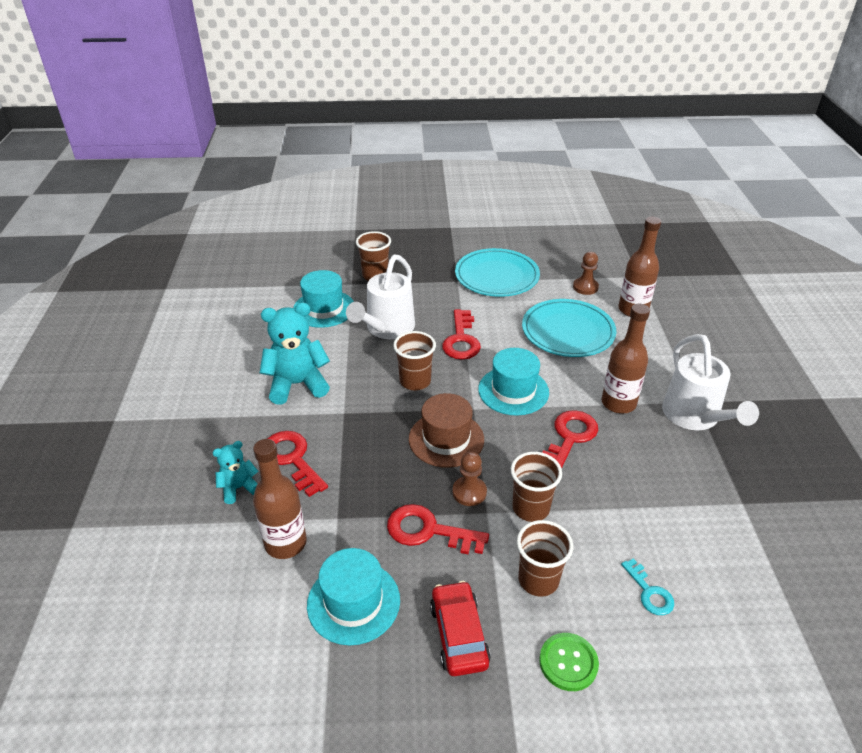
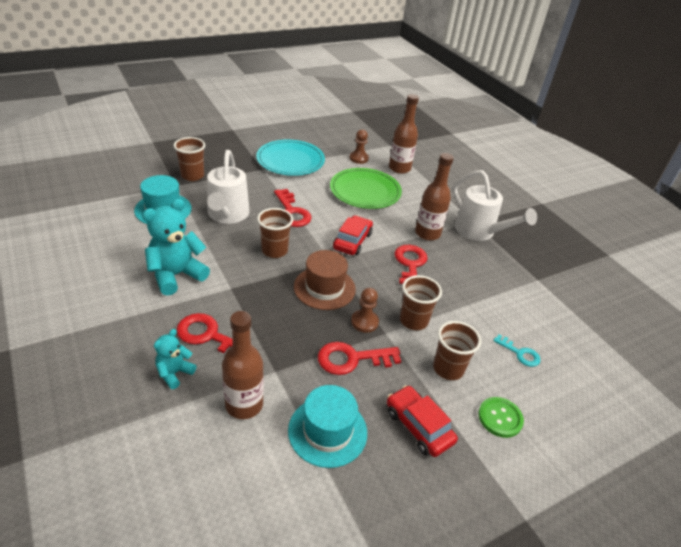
camera: 30 degrees left, 0 degrees up
turquoise hat [478,348,549,416] -> red car [333,215,373,255]
turquoise plate [522,299,617,357] -> green plate [330,168,402,209]

